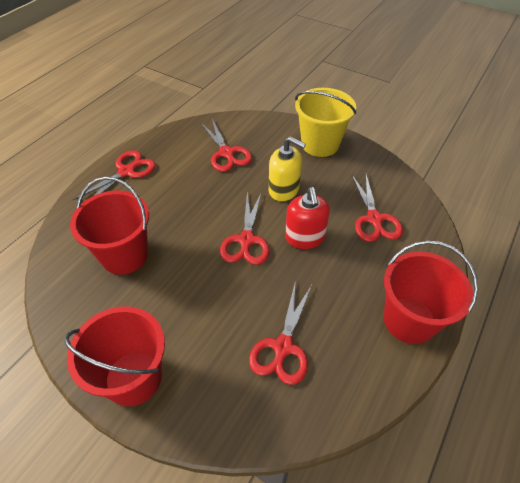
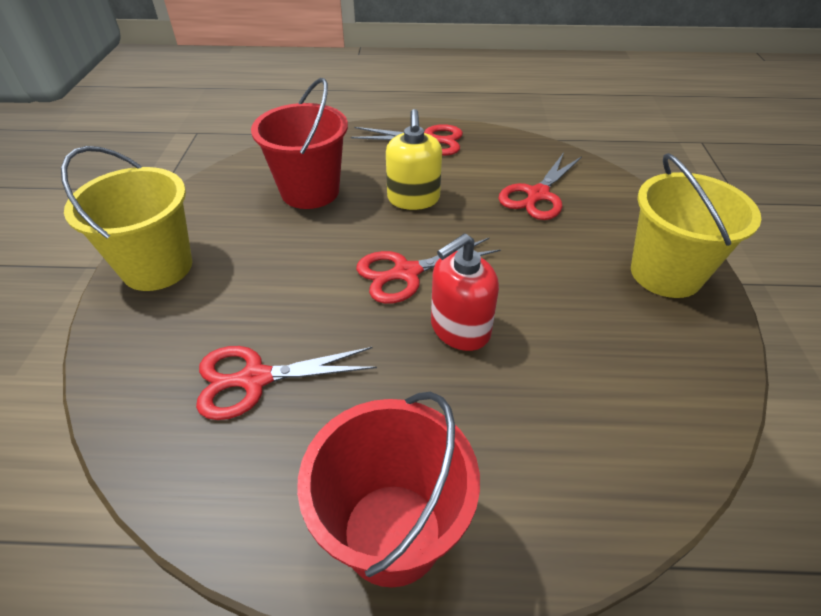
camera: 60 degrees right, 5 degrees down
red bucket [64,306,165,406] -> yellow bucket [61,146,192,291]
yellow soap dispenser [269,136,306,201] -> yellow soap dispenser moved to [386,109,442,210]
red scissors [352,175,403,242] -> none

